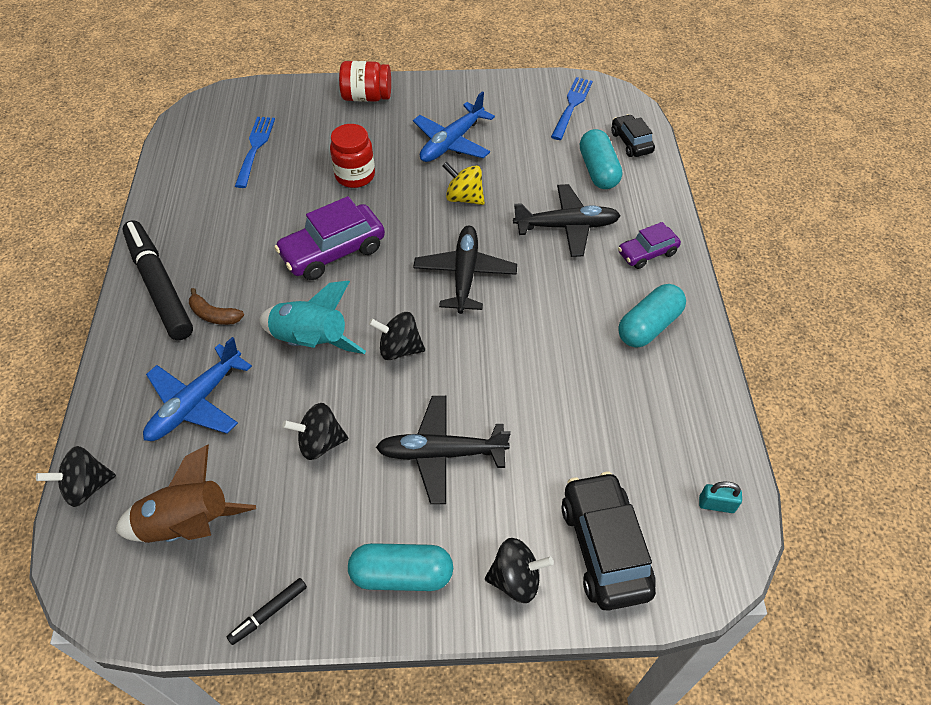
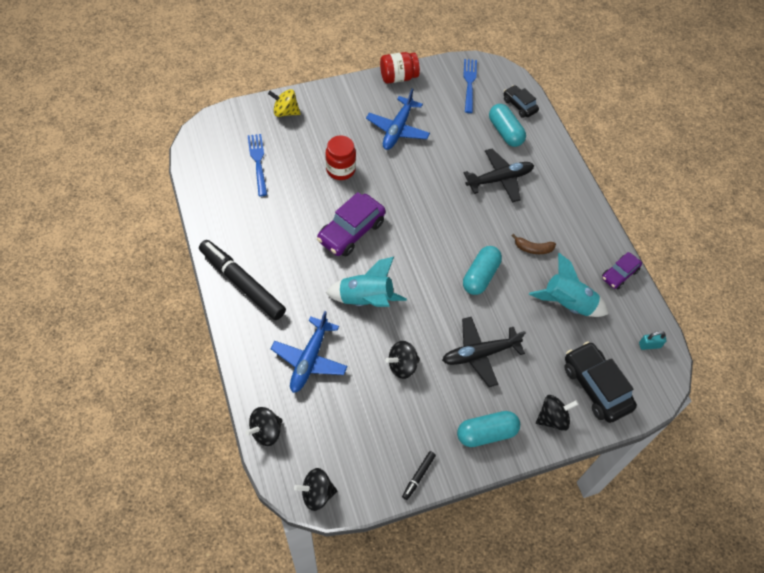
camera: 20 degrees left, 5 degrees up
brown rocket [115,444,256,543] -> none
brown banana [189,288,244,325] -> brown banana moved to [512,234,556,254]
red jar [339,61,391,102] -> red jar moved to [380,52,420,84]
black spinning top [369,312,425,360] -> black spinning top moved to [294,468,337,511]
black plane [413,226,517,314] -> none
yellow spinning top [443,162,485,205] -> yellow spinning top moved to [268,89,301,117]
purple car [618,222,681,269] -> purple car moved to [602,252,642,289]
turquoise capsule [618,284,686,347] -> turquoise capsule moved to [463,246,502,295]
none -> turquoise rocket [529,253,609,317]

